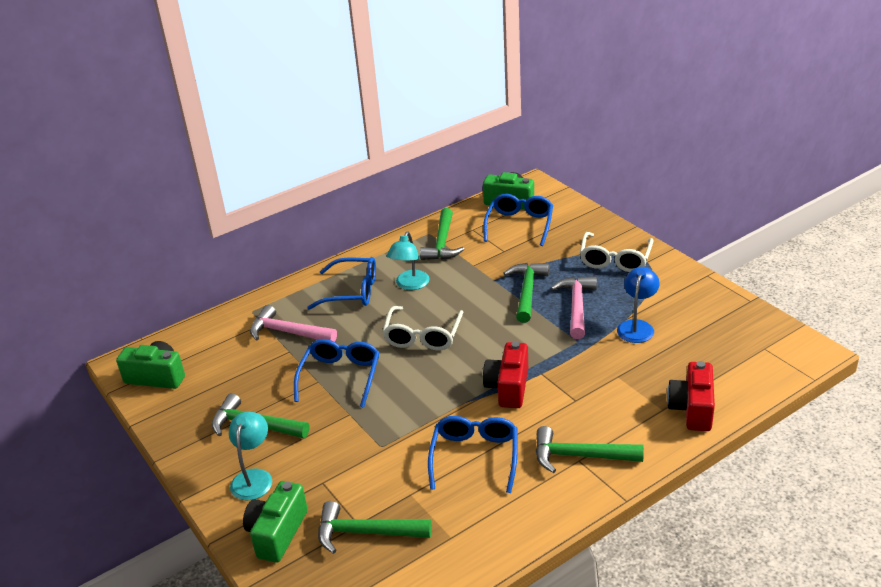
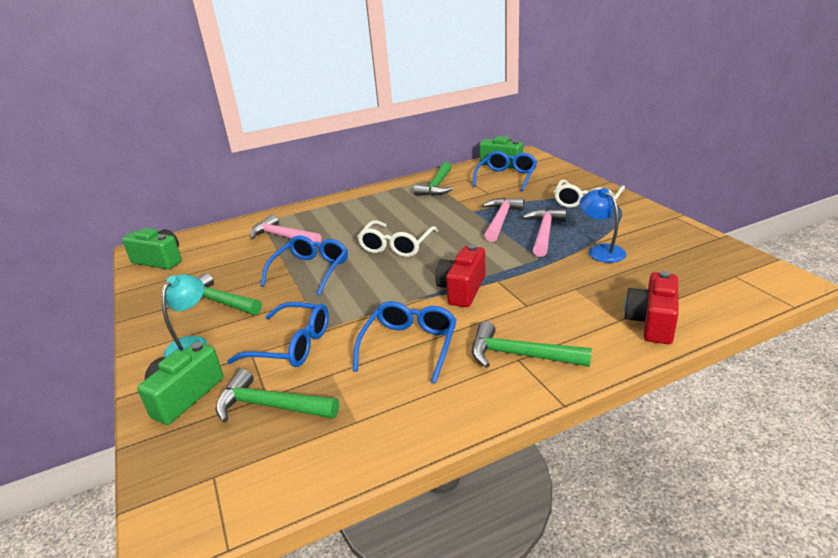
camera: 10 degrees right, 5 degrees down
blue glasses [307,257,376,310] -> blue glasses moved to [227,302,329,367]
turquoise lamp [387,232,430,290] -> none
green hammer [503,263,549,323] -> pink hammer [482,198,525,242]
blue lamp [617,267,660,343] -> blue lamp turned 60 degrees counterclockwise [580,188,626,263]

